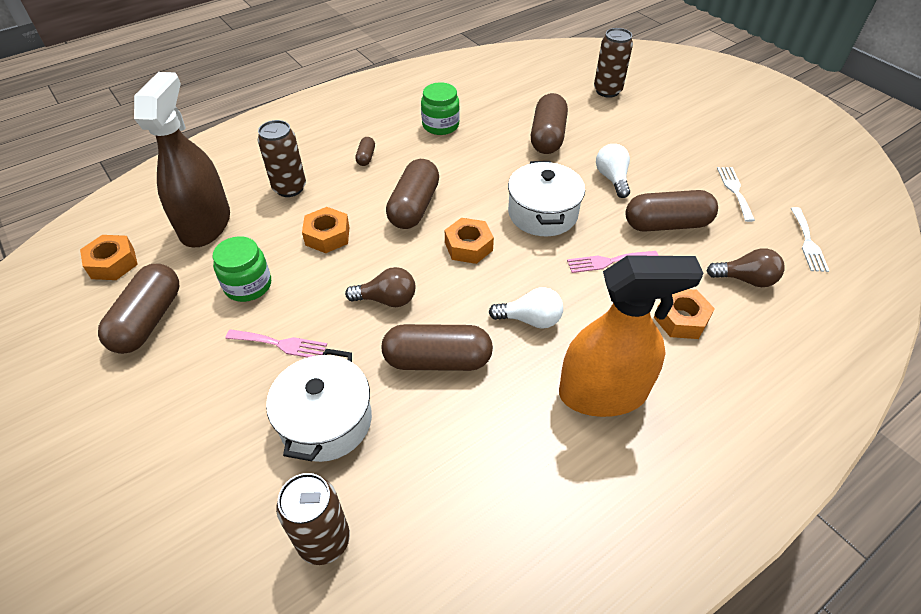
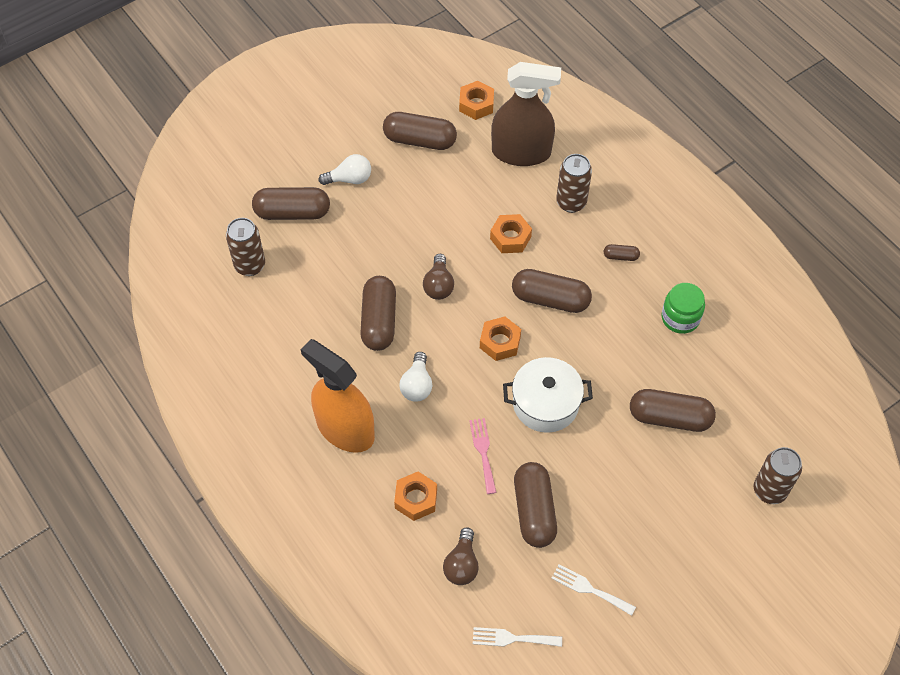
camera: 90 degrees right, 10 degrees up
green jar [213,236,271,302] -> none
pink fork [225,329,327,358] -> none
white pot [266,349,372,462] -> none
orange spray bottle [559,255,704,417] -> orange spray bottle turned 135 degrees clockwise [301,339,375,453]
white light bulb [596,144,630,198] -> white light bulb moved to [319,154,371,185]
white fork [717,167,755,222] -> white fork turned 150 degrees counterclockwise [551,564,636,616]
none -> brown capsule [252,187,330,220]

